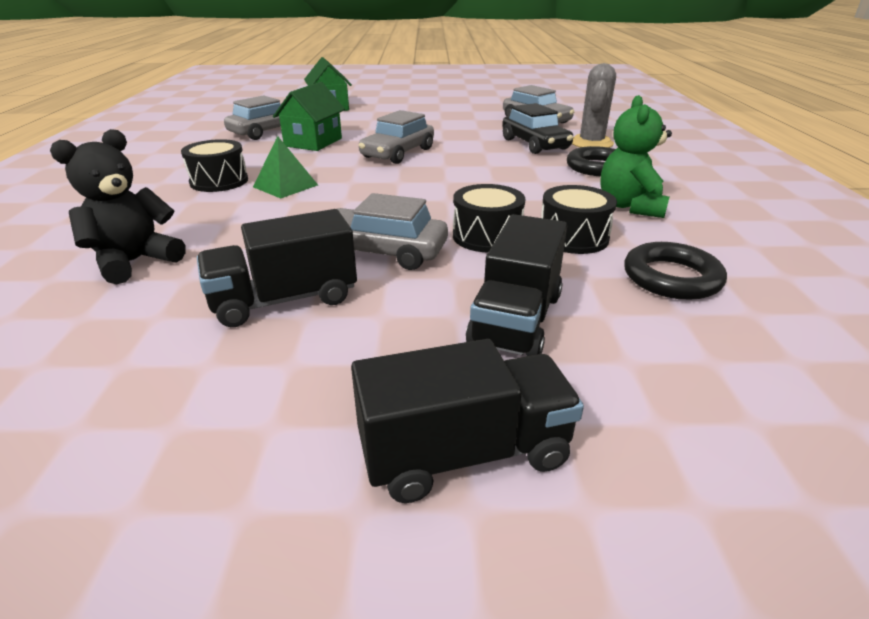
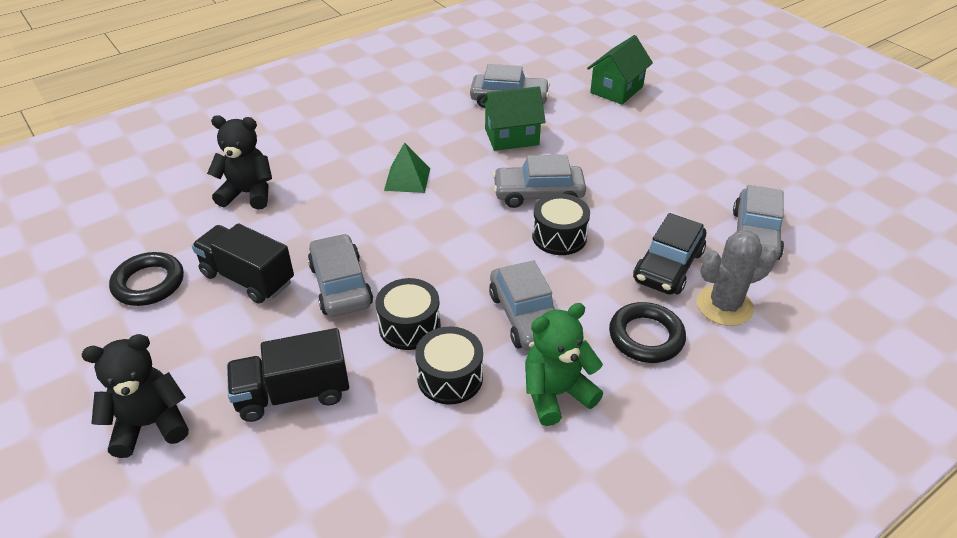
camera: 55 degrees right, 10 degrees up
black drum [181,139,248,192] -> black drum moved to [532,194,590,255]
black truck [351,339,584,503] -> black teddy bear [82,334,189,458]
black ring [624,242,727,300] -> black ring moved to [109,252,184,306]
none -> grey car [489,260,555,351]

